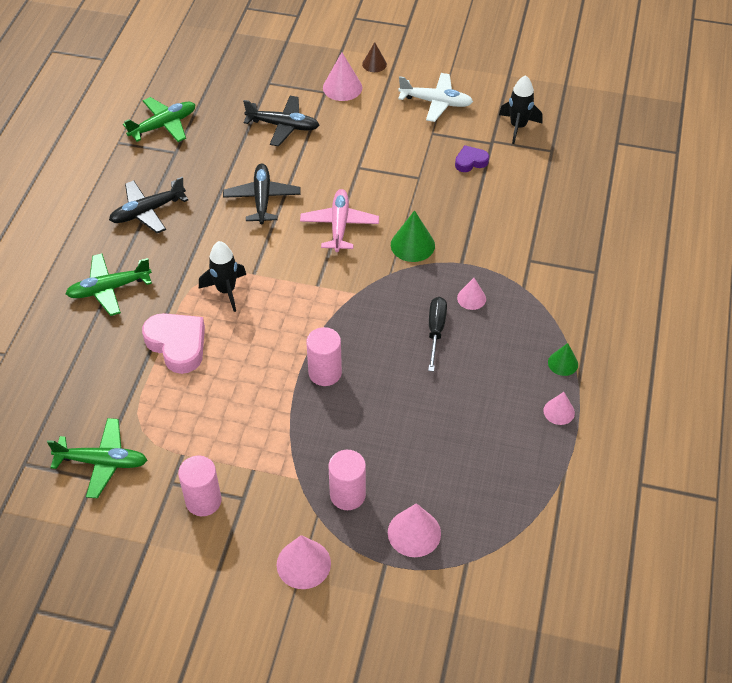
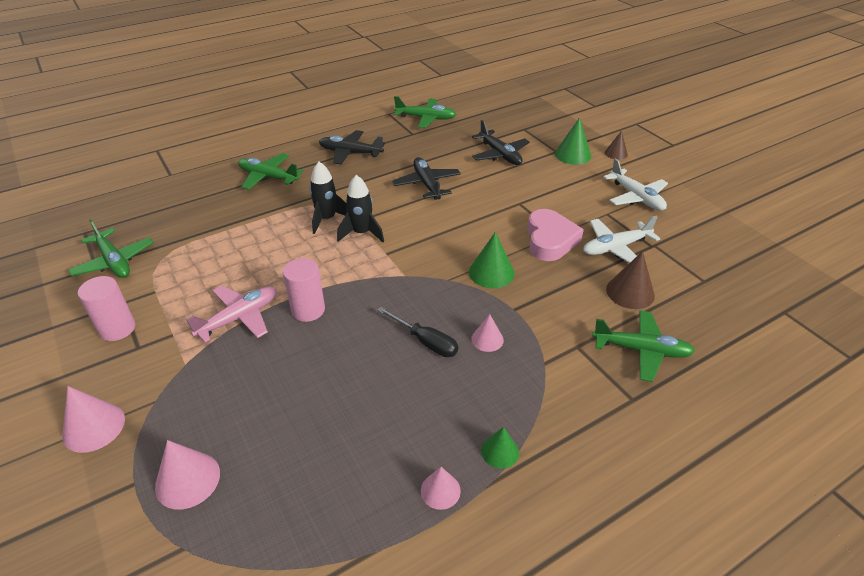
camera: 45 degrees right, 10 degrees down
pink heart [142,313,205,374] -> pink heart moved to [527,209,584,261]
black plane [223,164,301,224] -> black plane turned 60 degrees counterclockwise [392,157,461,200]
pink plane [300,189,379,252] -> pink plane moved to [186,286,277,343]
pink cone [323,52,362,101] -> green cone [555,118,591,165]
pink cylinder [328,450,366,510] -> none
black screwdriver [428,297,447,372] -> black screwdriver turned 75 degrees clockwise [377,307,458,357]
purple heart [455,145,489,172] -> white plane [583,216,660,263]
black rocket [499,75,543,144] -> black rocket moved to [337,175,384,242]
none -> green plane [592,310,695,382]
none -> brown cone [606,251,655,309]

